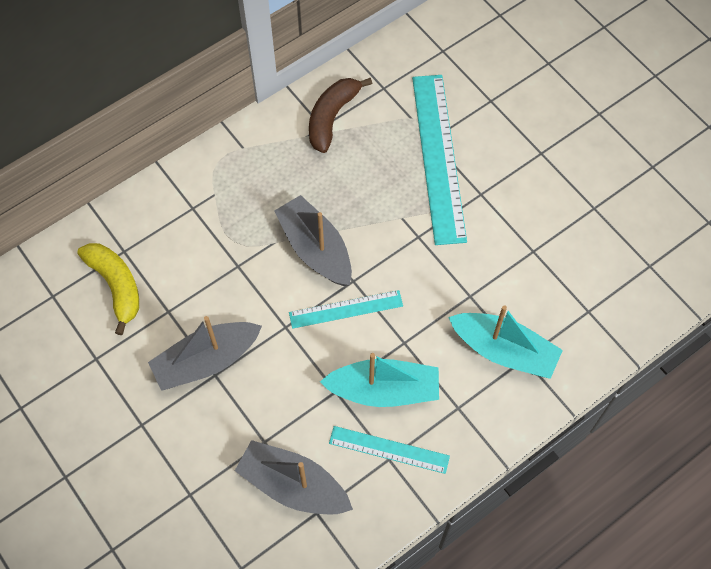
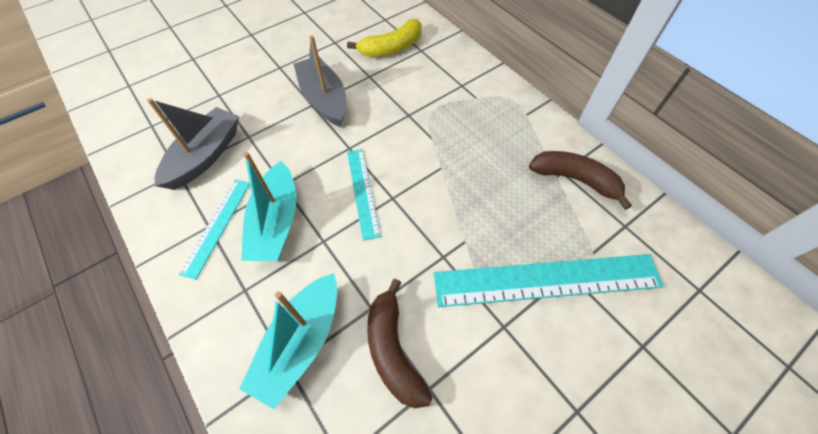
camera: 90 degrees right, 5 degrees down
grey boat [274,195,352,286] -> none
none -> brown banana [367,279,432,408]

